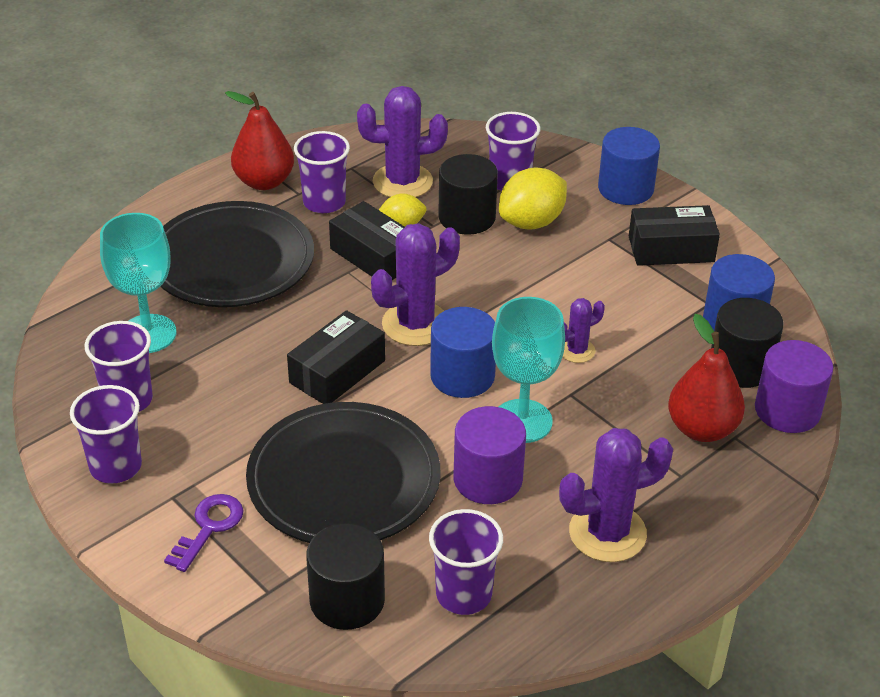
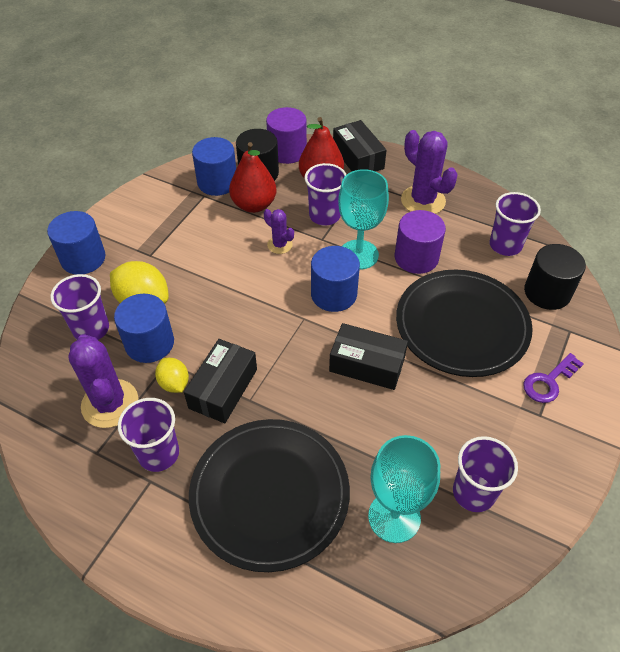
camera: 110 degrees left, 10 degrees up
purple cup [70,385,142,483] -> purple cup moved to [305,163,346,225]
purple key [164,494,244,572] -> purple key turned 45 degrees counterclockwise [523,353,584,403]
red pear [225,91,294,190] -> red pear moved to [229,142,276,213]
purple cactus [371,223,460,346] -> none
black cylinder [438,154,498,235] -> blue cylinder [114,294,174,363]
black box [629,205,720,266] -> black box moved to [333,120,386,171]

